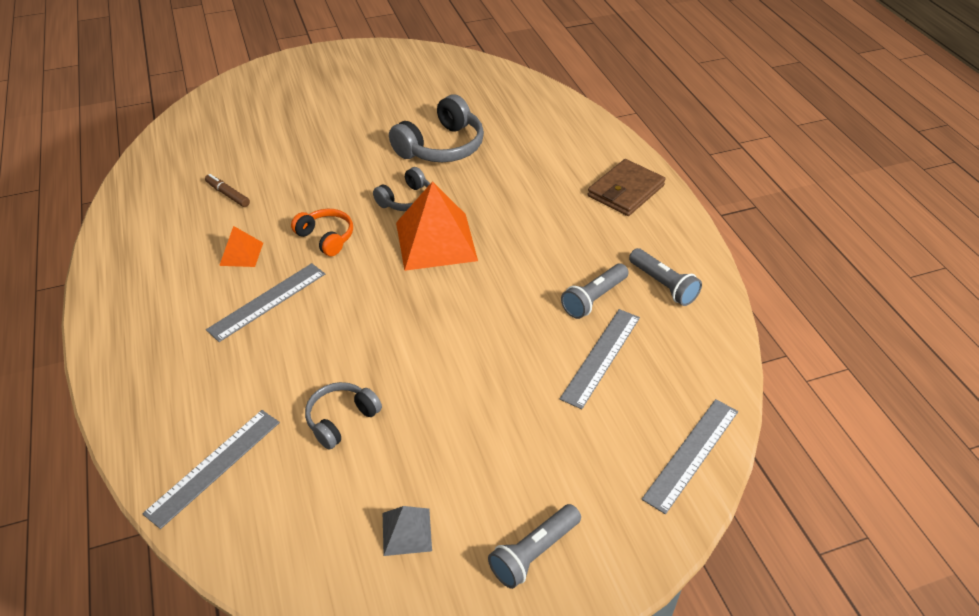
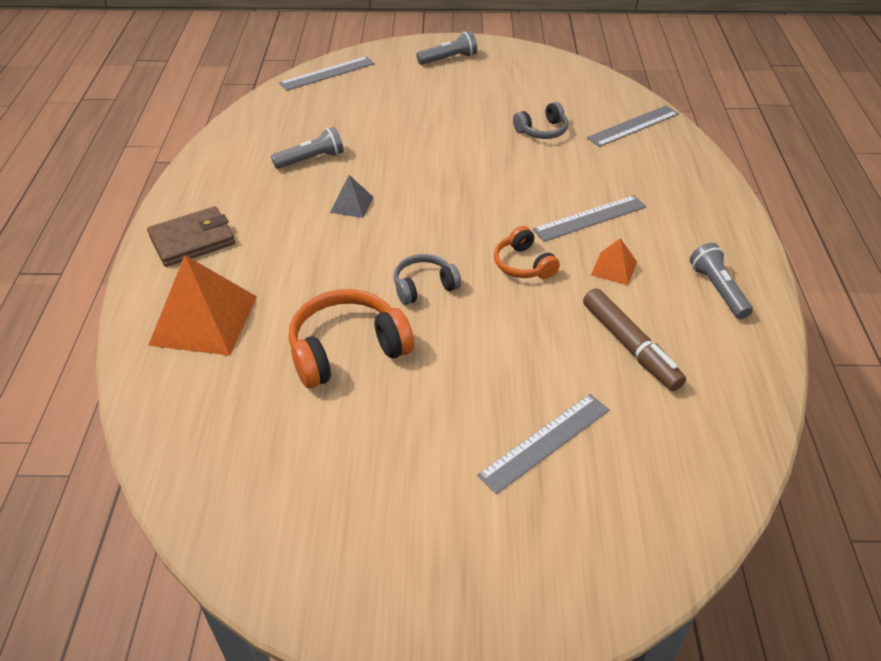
camera: 160 degrees left, 0 degrees up
brown marker [205,174,250,207] -> brown marker [583,288,686,391], size x1.79
grey pyramid [383,506,432,556] -> grey pyramid moved to [330,175,374,218]
grey headphones [389,95,484,162] -> orange headphones [289,289,414,388]
orange pyramid [396,181,478,271] -> orange pyramid moved to [148,255,257,356]
grey ruler [560,309,640,409] -> grey ruler moved to [477,394,609,494]
grey flashlight [629,248,702,306] -> grey flashlight moved to [690,243,753,319]

